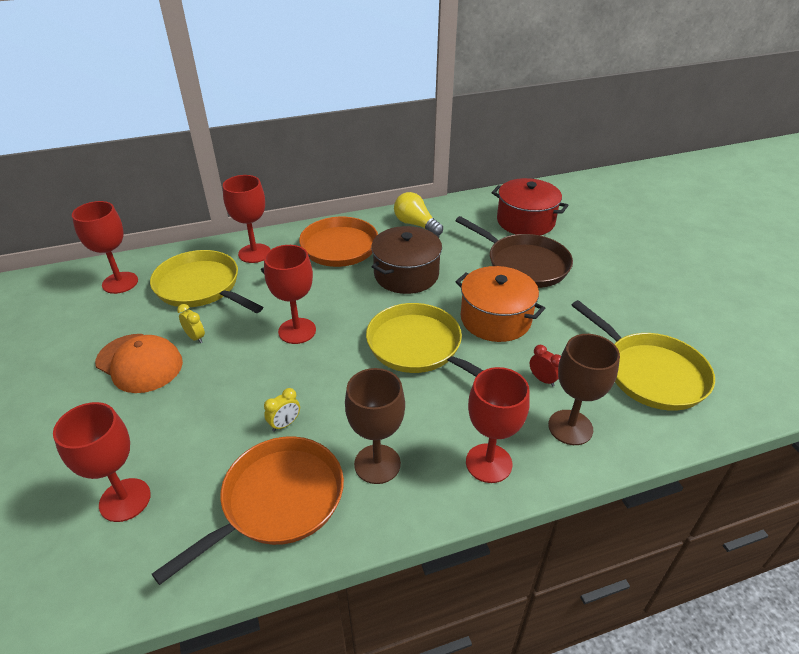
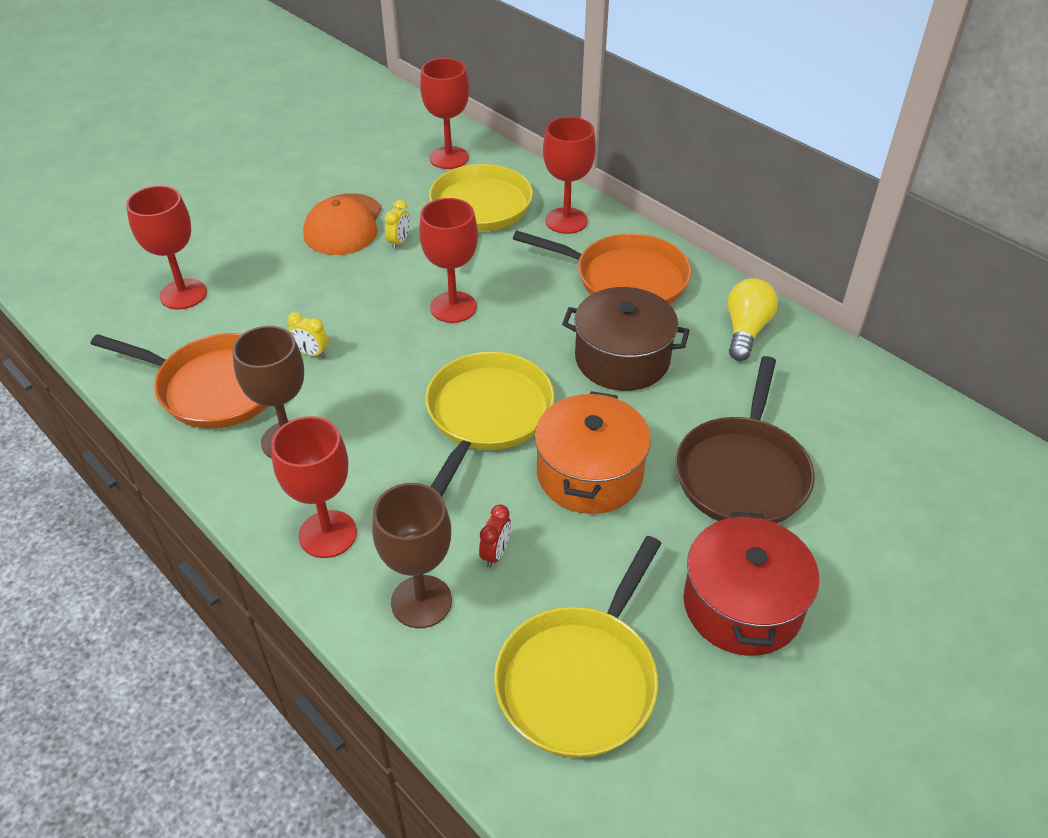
camera: 65 degrees right, 5 degrees up
red pot [492,178,568,235] -> red pot moved to [683,512,819,656]

